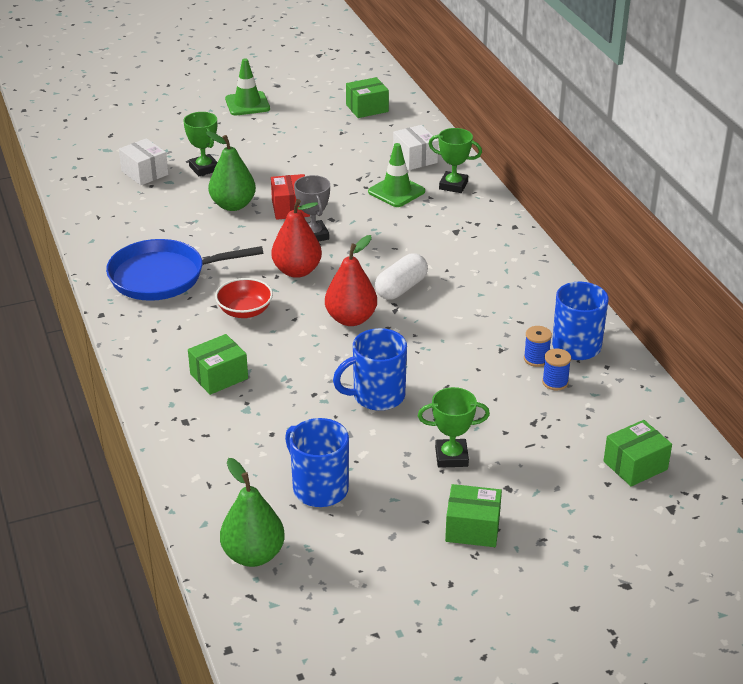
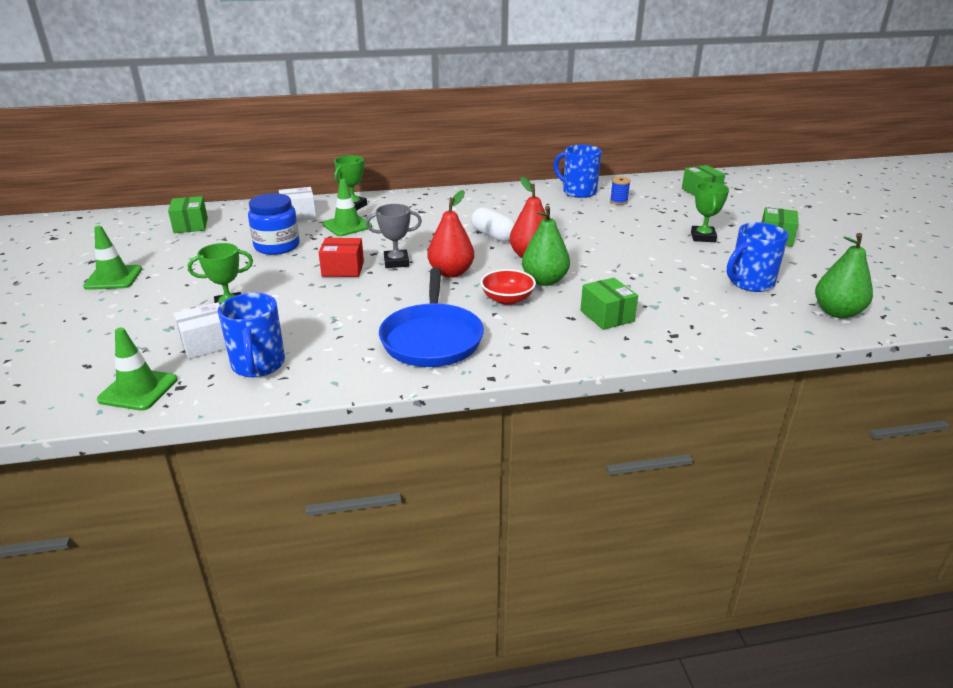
camera: 80 degrees left, 5 degrees down
green pear [206,131,256,211] -> green pear moved to [522,206,570,286]
blue mug [333,328,407,411] -> blue mug moved to [218,293,285,377]
blue spool [524,326,552,367] -> none
none -> green traffic cone [97,327,177,411]
none -> blue jar [248,193,300,255]

